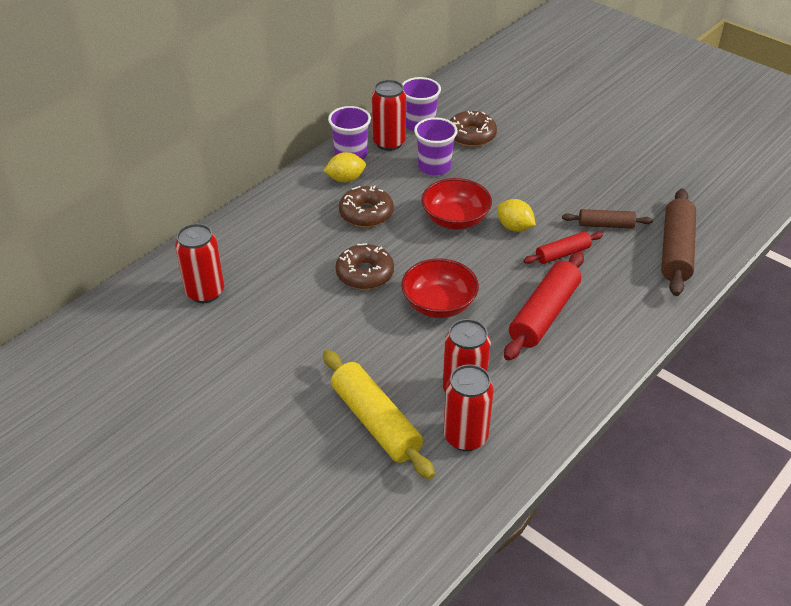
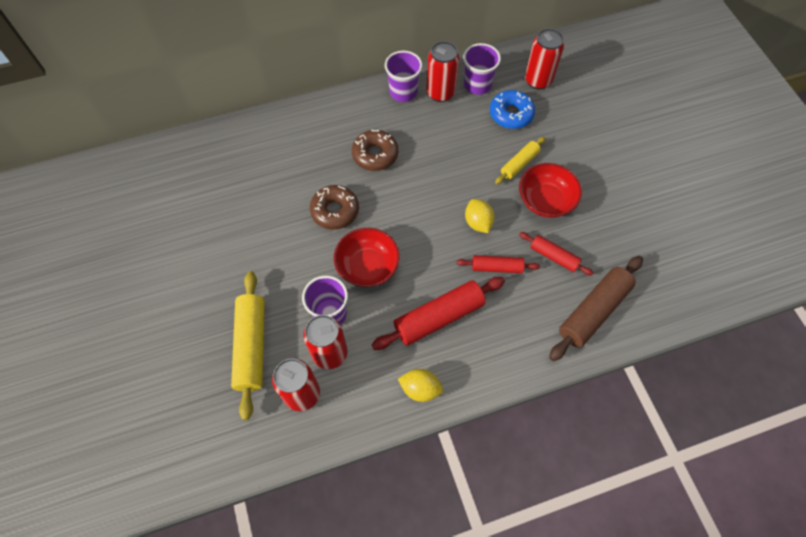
camera: 30 degrees right, 20 degrees up
red can [175,223,224,303] -> red can moved to [525,28,564,90]
yellow lemon [324,152,366,183] -> yellow lemon moved to [398,369,443,402]
purple cup [414,117,458,175] -> purple cup moved to [302,276,348,325]
red bowl [421,178,492,229] -> red bowl moved to [519,163,582,218]
brown donut [449,111,497,147] -> blue donut [490,90,535,129]
brown rolling pin [562,209,653,229] -> red rolling pin [519,232,594,276]
none -> yellow rolling pin [495,137,546,184]

